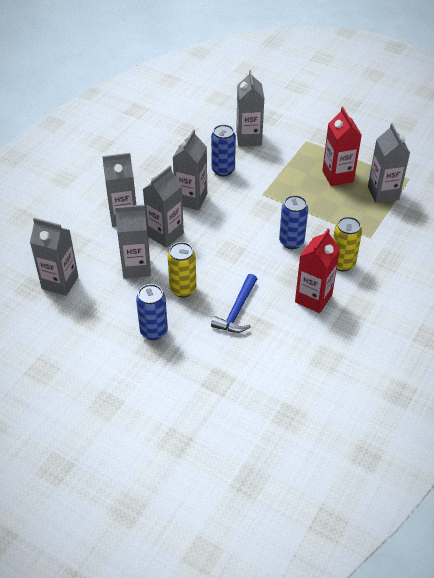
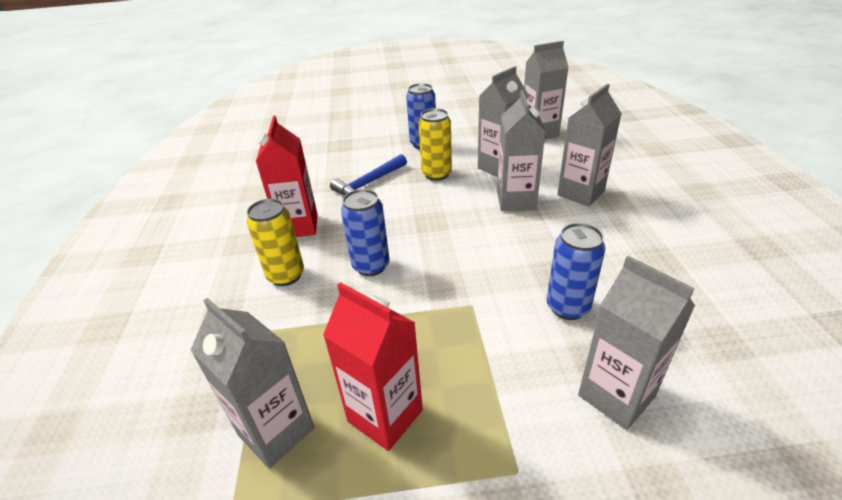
camera: 145 degrees right, 10 degrees down
grey carton [173,129,207,210] -> none
blue hammer [211,274,257,333] -> blue hammer turned 120 degrees counterclockwise [330,154,407,196]

